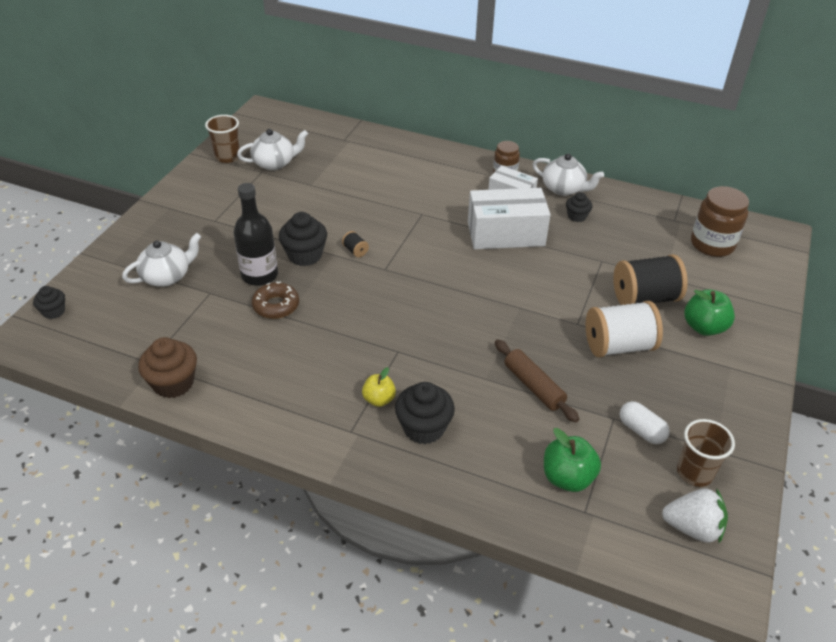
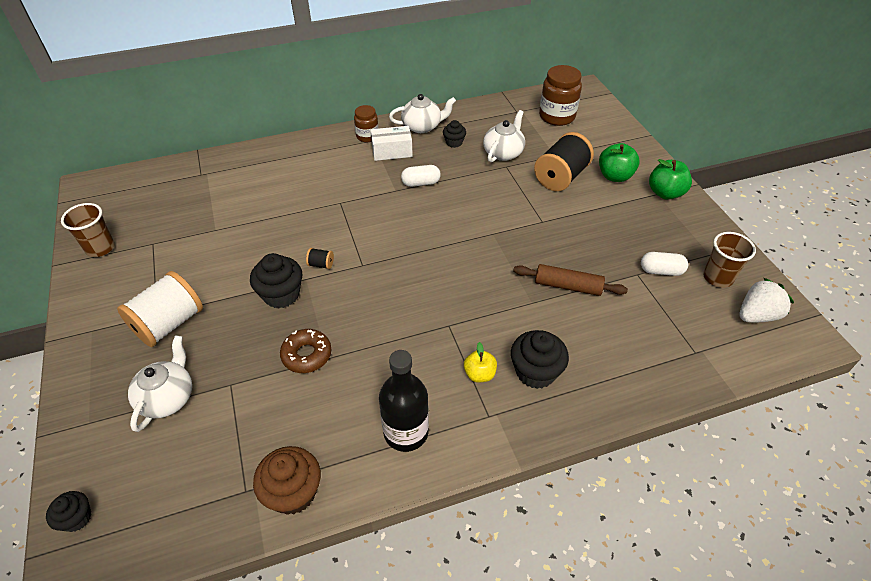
camera: 40 degrees left, 5 degrees up
black bottle [233,183,278,286] -> black bottle moved to [379,350,429,452]
white teapot [237,129,308,170] -> white teapot moved to [483,110,525,162]
white box [468,188,551,249] -> white capsule [401,165,441,187]
green apple [544,428,601,492] -> green apple moved to [649,159,692,200]
white spool [586,301,663,357] -> white spool moved to [117,271,203,347]

